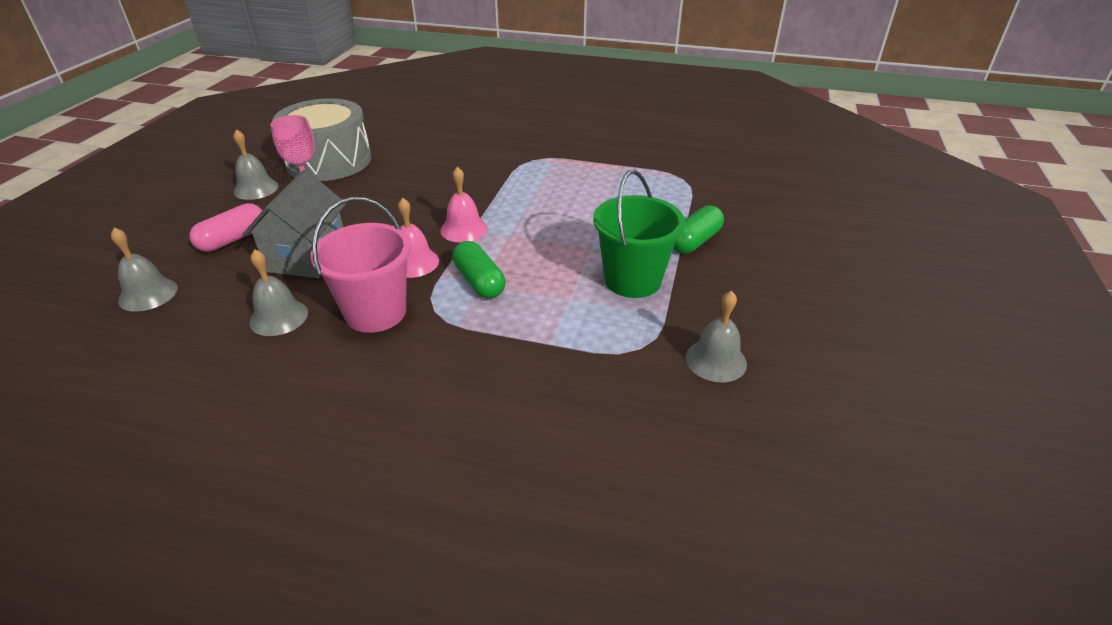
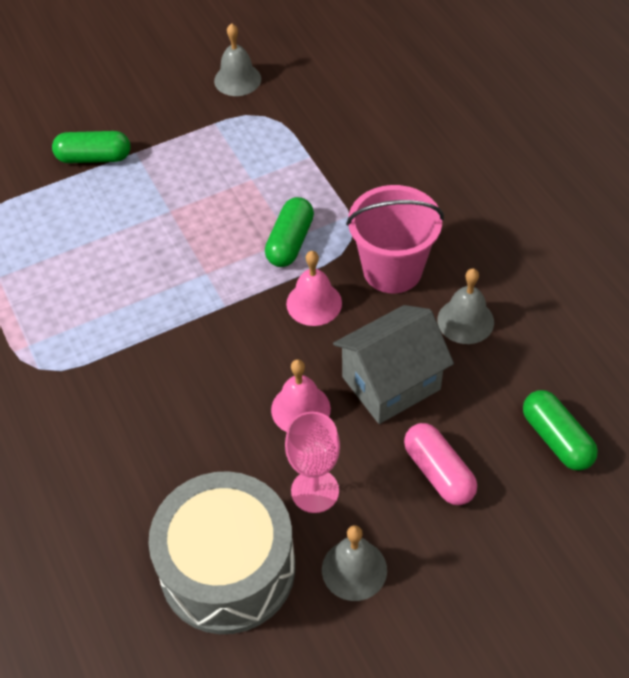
camera: 130 degrees left, 15 degrees up
grey bell [111,227,178,312] -> green capsule [523,390,598,471]
pink capsule [189,203,263,252] -> pink capsule turned 60 degrees clockwise [404,423,477,505]
pink bell [440,167,487,243] -> pink bell moved to [271,359,331,432]
green bucket [593,170,685,298] -> none

